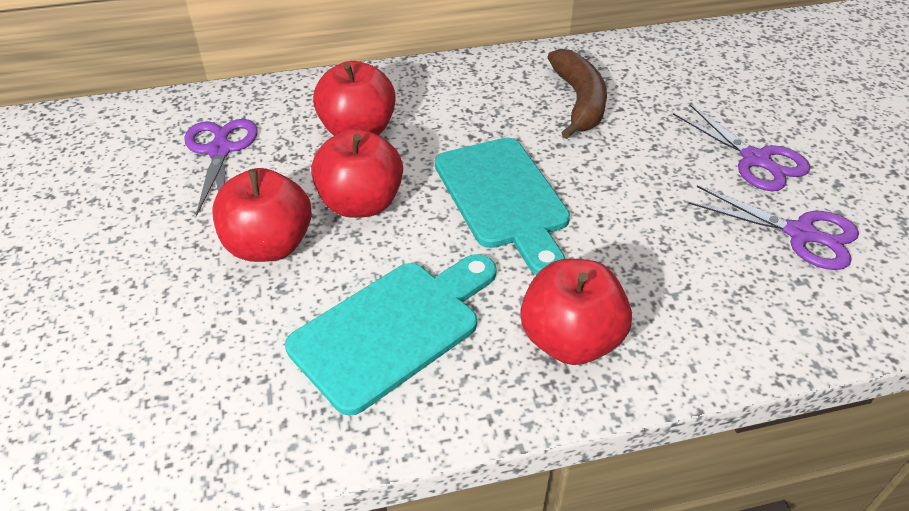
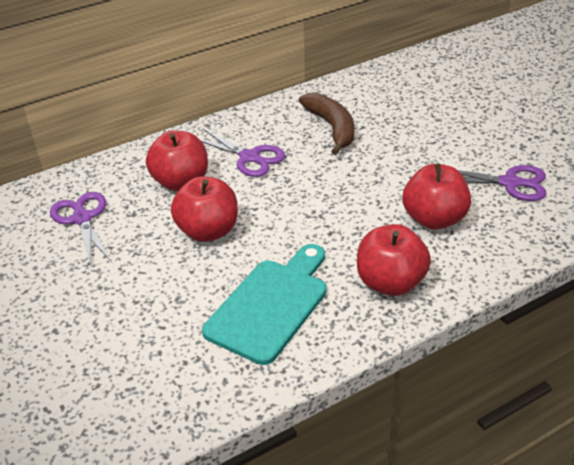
camera: 15 degrees left, 5 degrees down
red apple [213,168,312,262] -> red apple moved to [403,163,471,230]
turquoise cutting board [435,137,570,275] -> none
purple scissors [673,104,810,191] -> purple scissors moved to [200,129,286,177]

